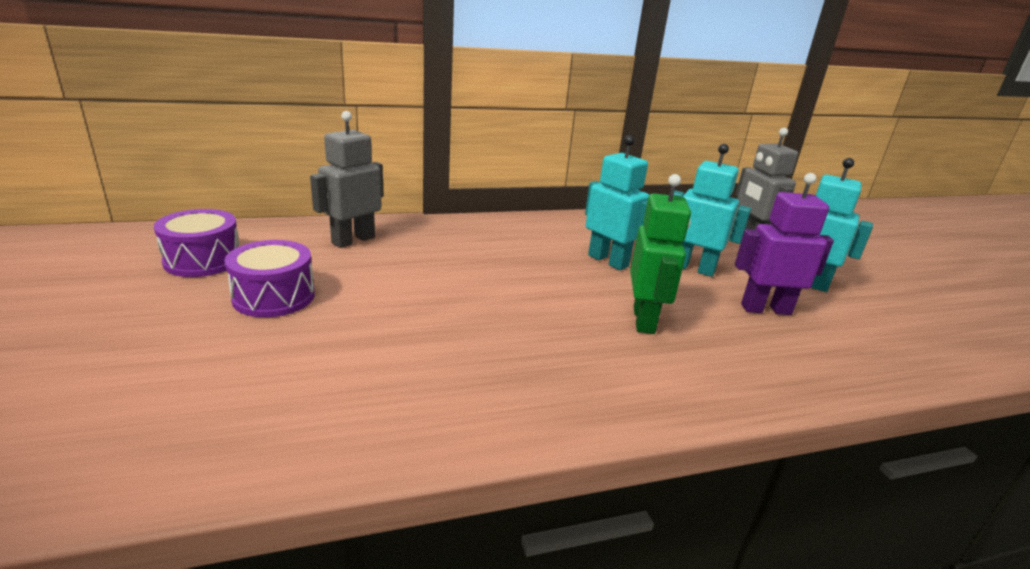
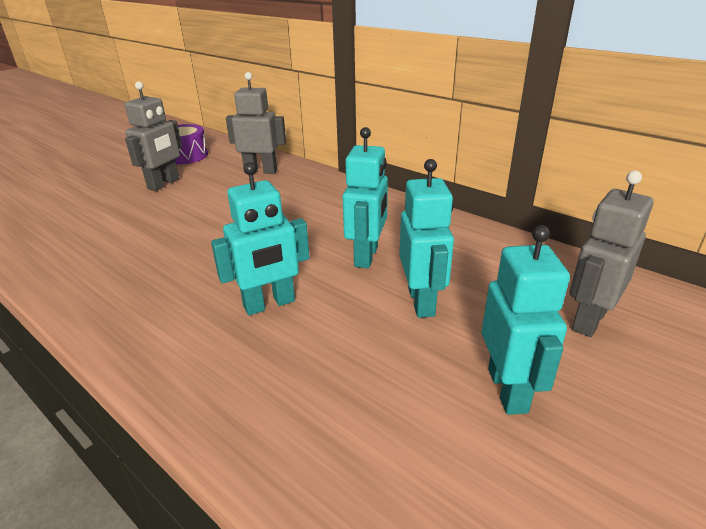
camera: 60 degrees right, 5 degrees up
purple drum [224,240,315,317] -> grey robot [125,81,182,191]
green robot [630,174,691,334] -> turquoise robot [211,162,310,315]
purple robot [735,173,834,315] -> none

